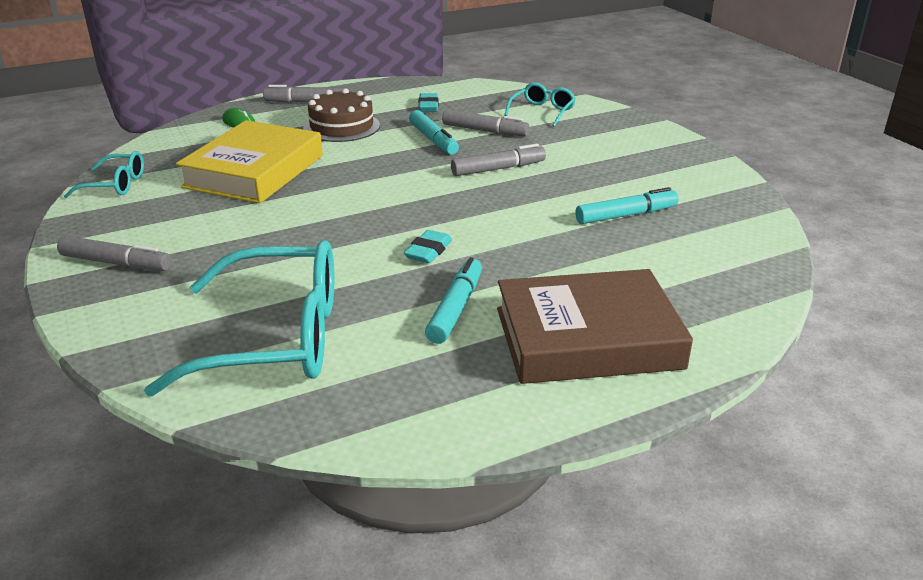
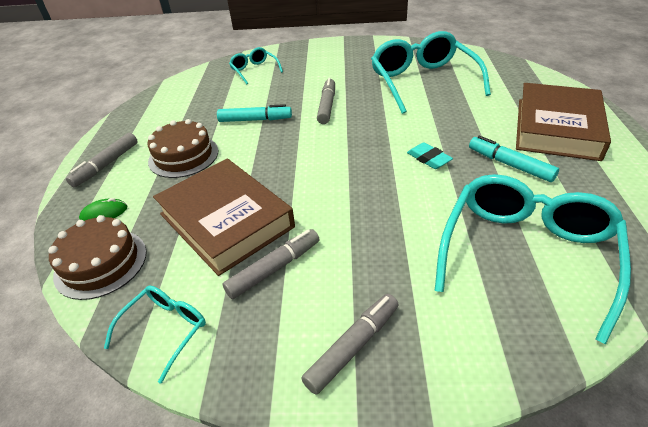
camera: 60 degrees left, 10 degrees up
yellow book [176,120,323,203] -> brown book [153,159,295,276]
turquoise eraser [419,93,438,112] -> none
grey marker [442,109,529,136] -> grey marker moved to [222,229,319,299]
turquoise marker [575,187,679,224] -> turquoise glasses [371,31,491,114]
none -> brown cake [48,215,147,300]

